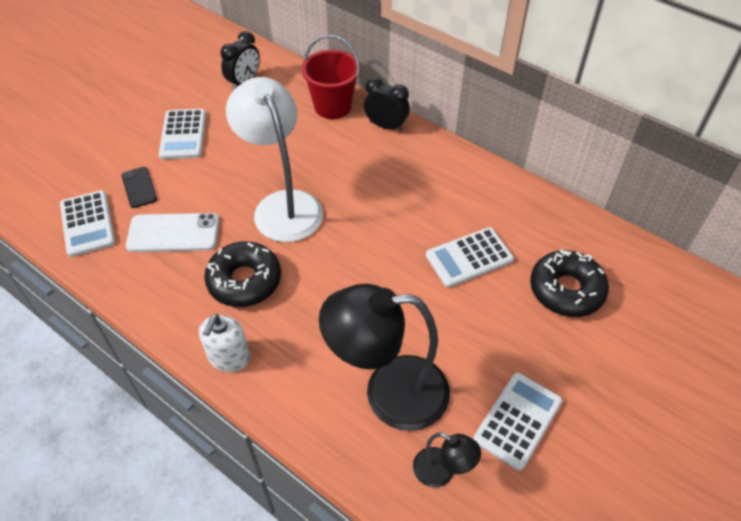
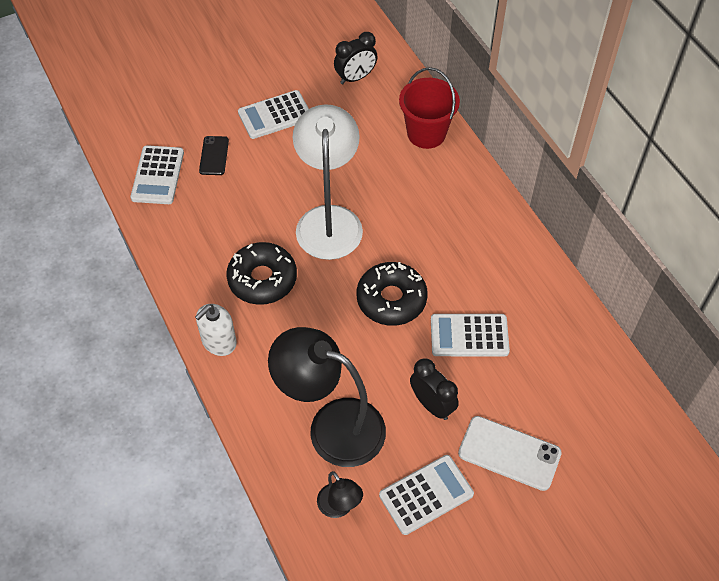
camera: 25 degrees right, 5 degrees up
white phone [126,213,219,252] -> white phone moved to [458,416,562,491]
white calculator [159,109,206,159] -> white calculator turned 45 degrees clockwise [238,90,309,139]
black clock [364,77,410,132] -> black clock moved to [410,358,459,420]
black donut [530,249,609,317] -> black donut moved to [357,262,428,326]

